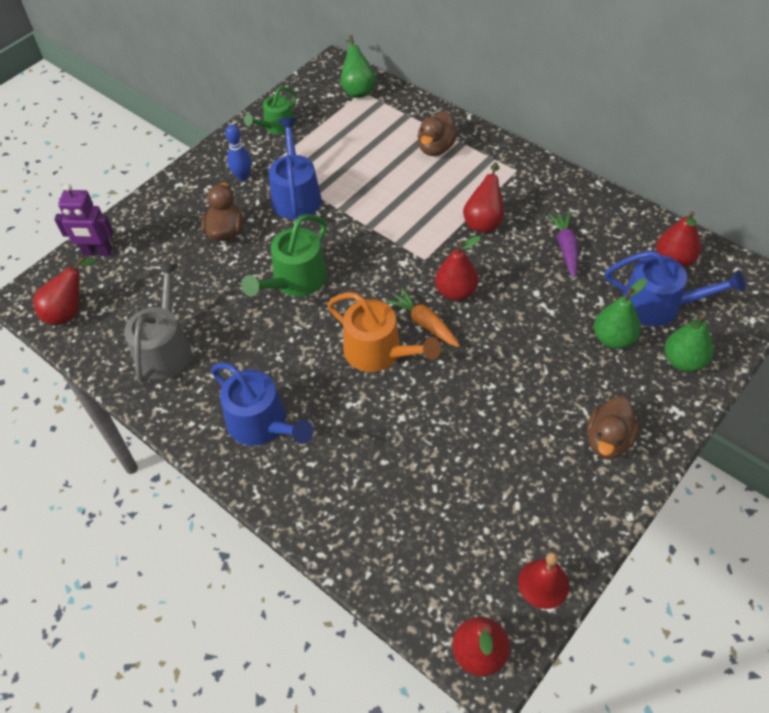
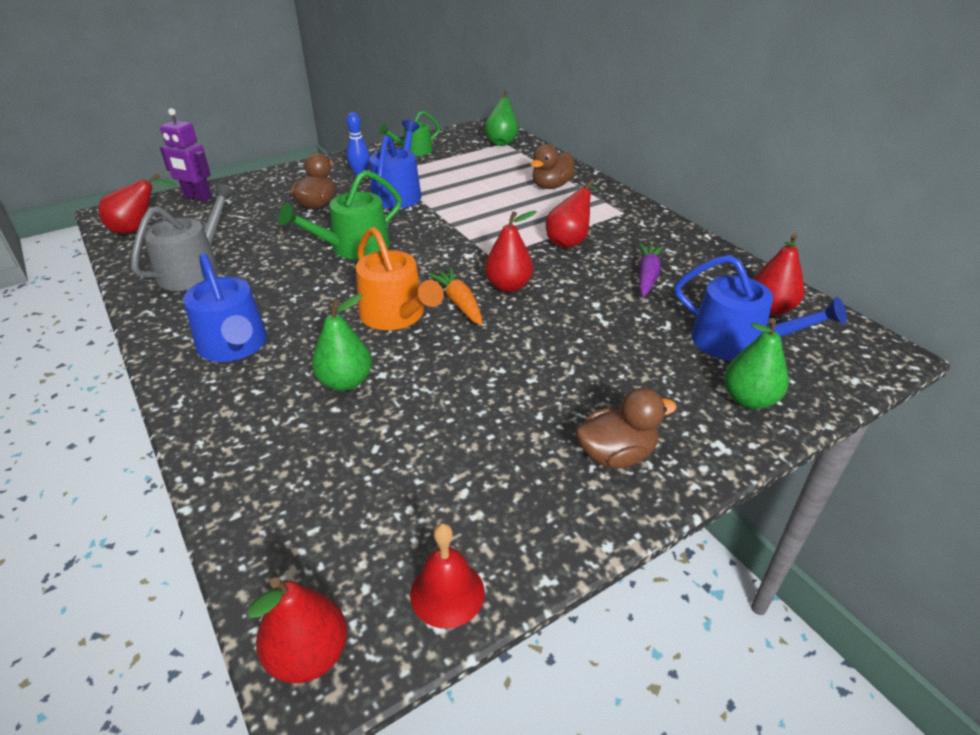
camera: 15 degrees right, 15 degrees down
brown duck [587,396,640,459] -> brown duck turned 150 degrees counterclockwise [575,388,677,468]
green pear [594,278,647,349] -> green pear moved to [312,294,372,391]

